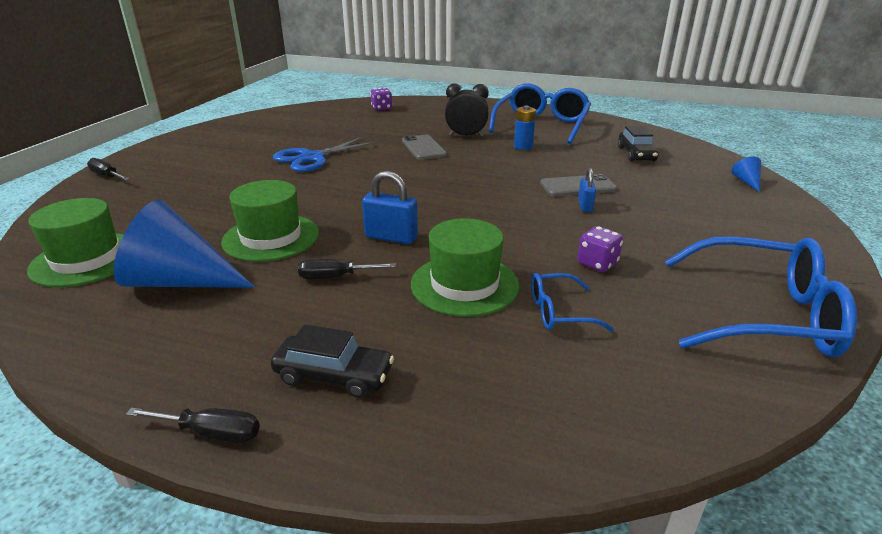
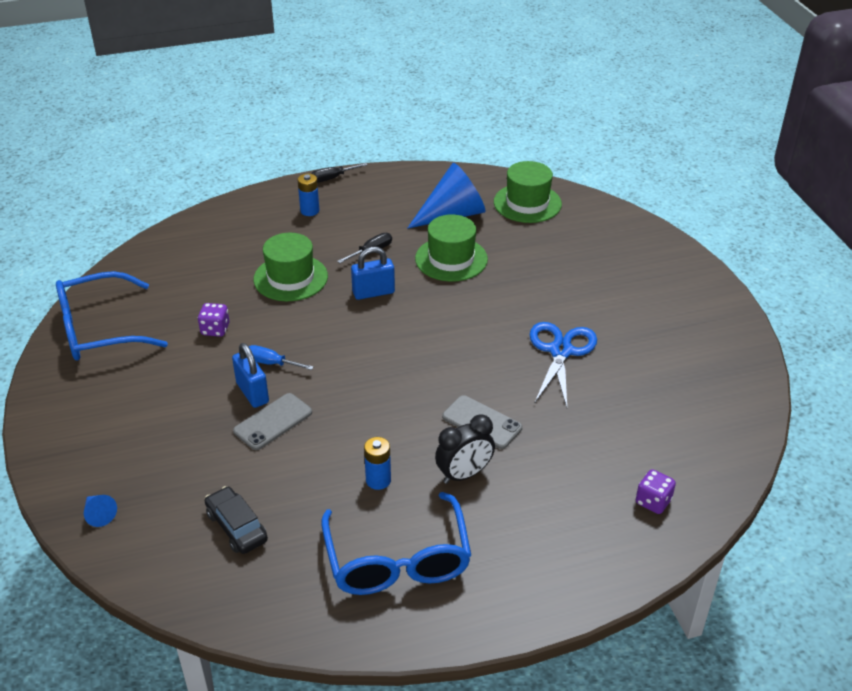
camera: 145 degrees right, 10 degrees up
black screwdriver [87,158,130,180] -> none
black car [271,324,394,398] -> blue battery [298,174,320,216]
blue glasses [531,273,614,332] -> none
blue padlock [578,168,596,212] -> blue padlock [232,343,269,408], size x1.60
none -> blue screwdriver [249,345,314,370]

